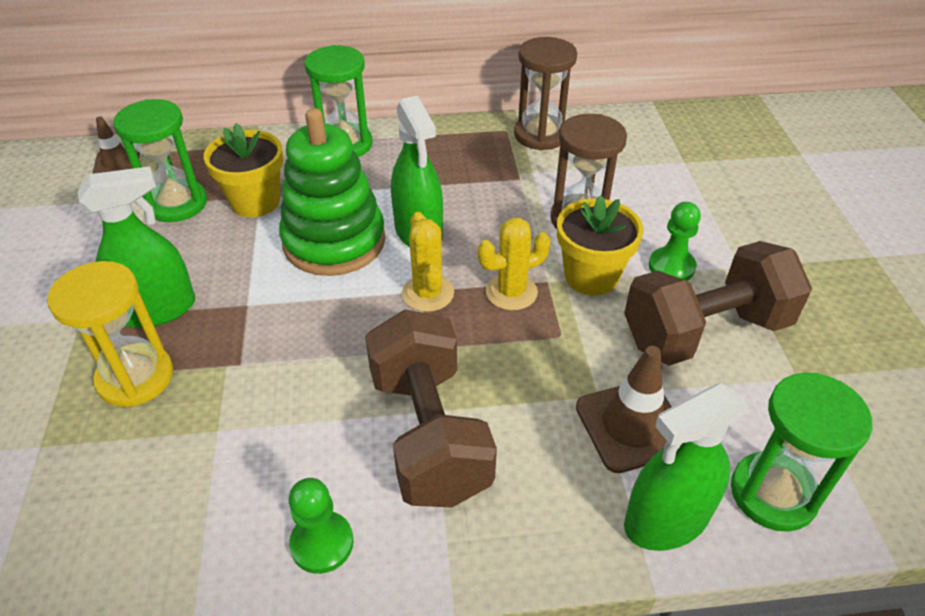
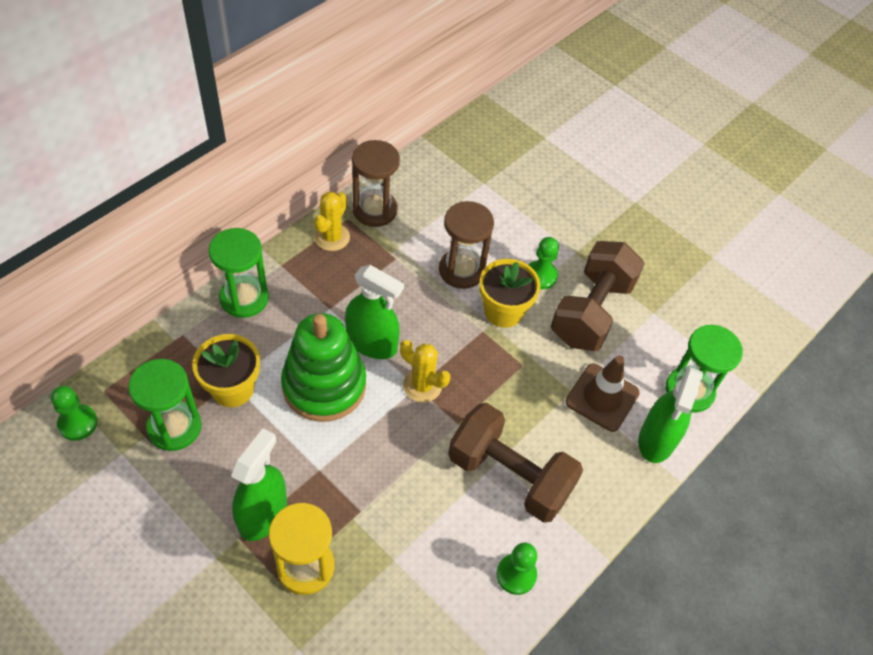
camera: 45 degrees left, 10 degrees up
brown traffic cone [93,116,140,174] -> green pawn [51,386,98,441]
yellow cactus [478,218,550,310] -> yellow cactus moved to [314,192,350,251]

